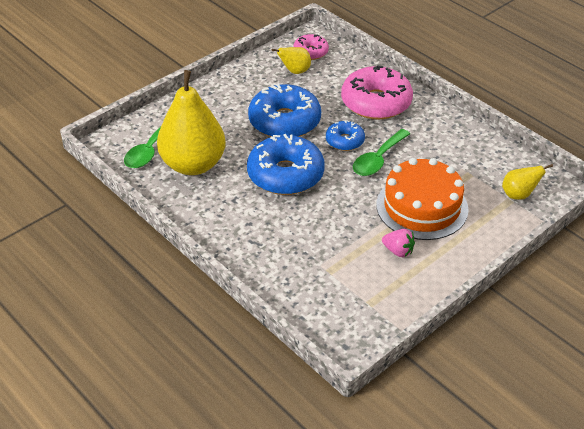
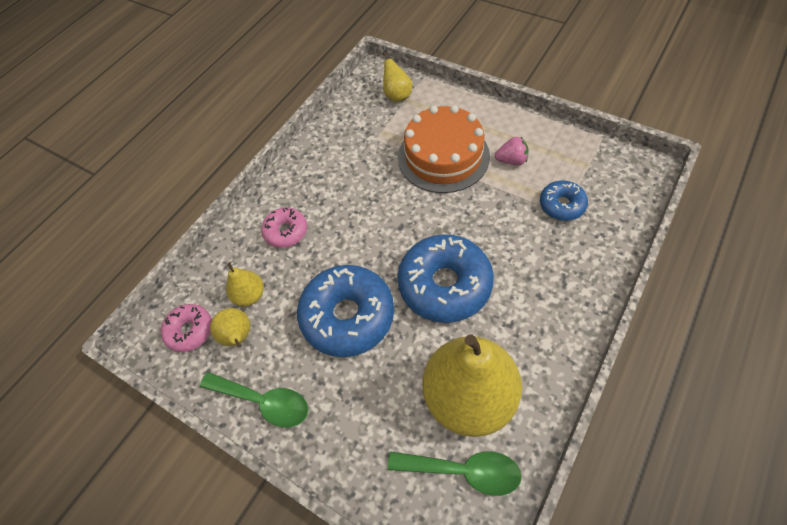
camera: 100 degrees left, 15 degrees up
blue donut [326,120,365,151] -> blue donut moved to [540,180,588,221]
pink donut [341,65,413,120] -> pink donut [261,207,307,248], size x0.53
green spoon [353,129,410,176] -> green spoon moved to [200,372,308,427]
pink strawberry [382,229,415,257] -> pink strawberry turned 75 degrees clockwise [495,137,528,165]
none -> yellow pear [226,262,264,306]

